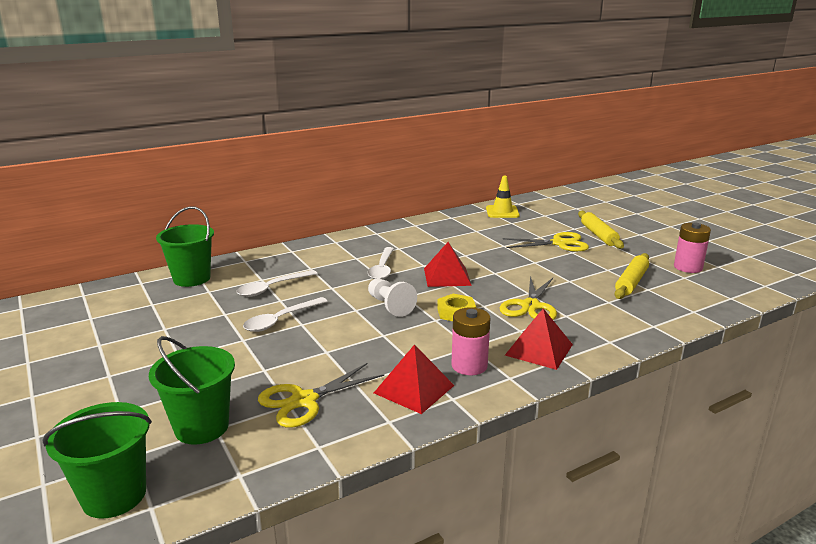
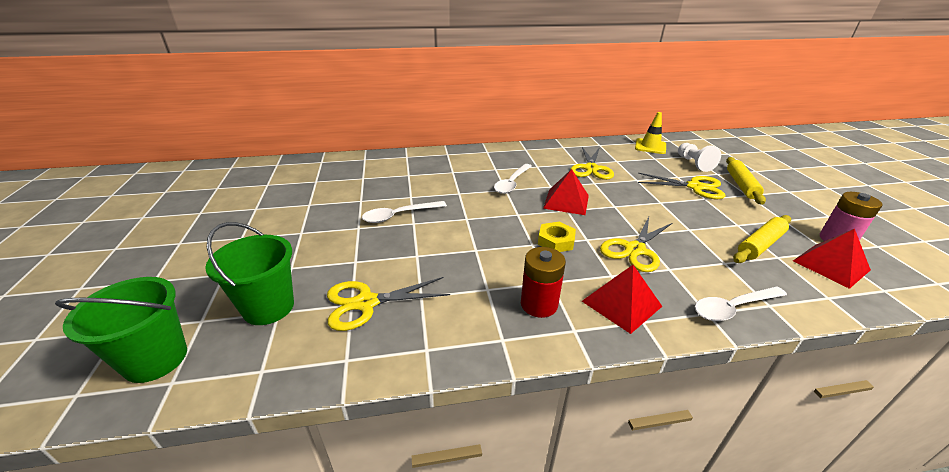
camera: 20 degrees right, 10 degrees up
green bucket [156,206,214,287] -> none
white spoon [236,270,318,297] -> white spoon moved to [695,286,787,321]
white pawn [368,279,417,317] -> white pawn moved to [678,143,721,172]
red pyramid [374,344,455,414] -> red pyramid moved to [793,229,871,289]
pink battery [451,307,490,375] -> red battery [521,247,566,318]
none -> yellow scissors [570,147,614,180]

